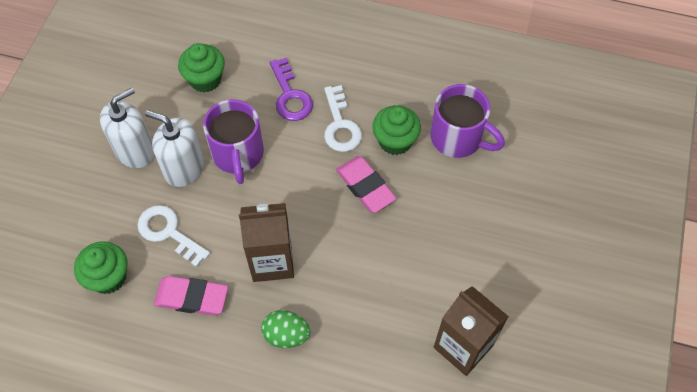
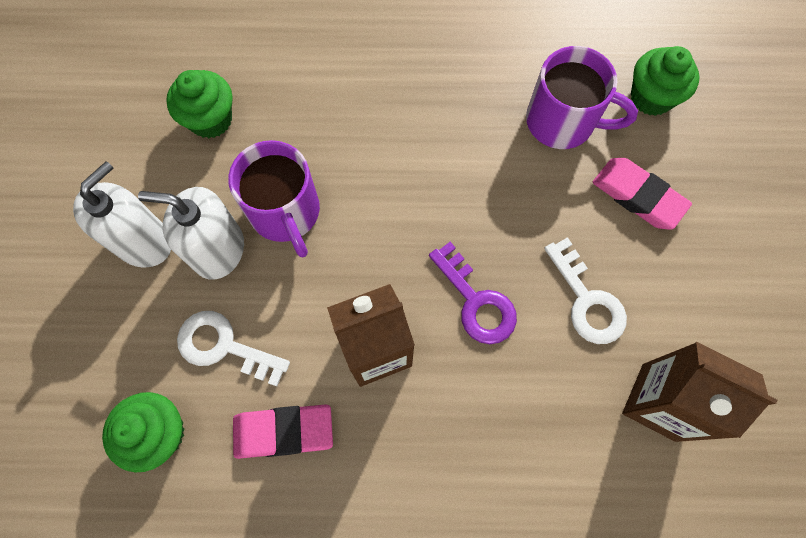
camera: 15 degrees left, 10 degrees up
green egg [261,310,311,348] -> none
purple key [270,58,313,121] -> purple key moved to [429,242,517,344]
white key [324,85,362,152] -> white key moved to [544,237,627,344]
pink eraser [336,156,397,213] -> pink eraser moved to [593,158,692,230]
green cupcake [372,105,421,155] -> green cupcake moved to [631,46,699,116]

